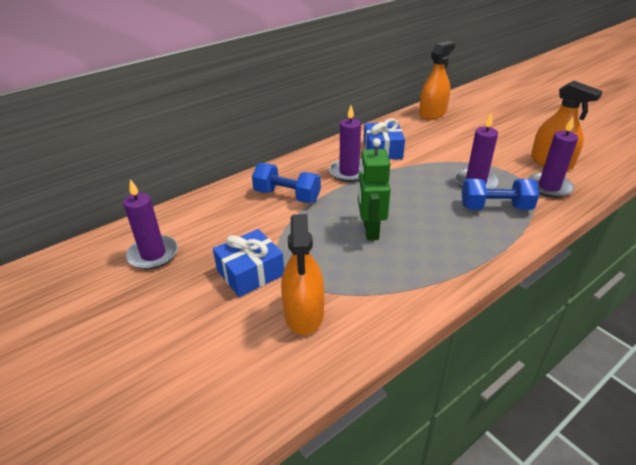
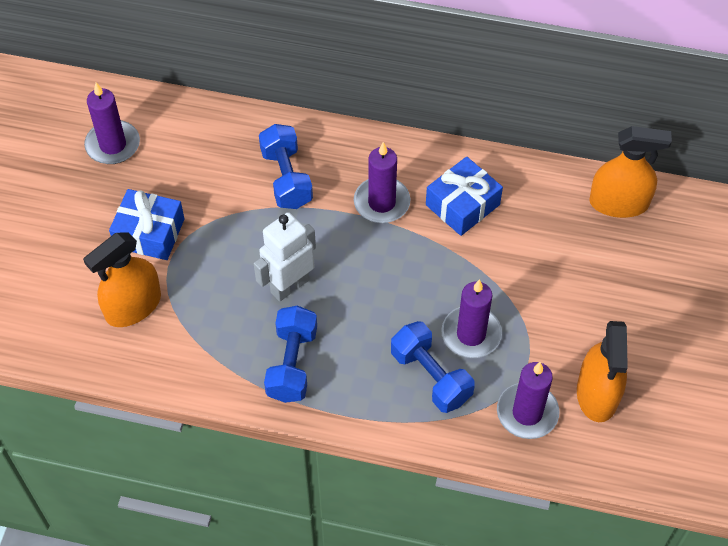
camera: 50 degrees right, 20 degrees up
green robot [358,138,391,240] -> white robot [254,212,316,302]
none -> blue dumbbell [264,305,317,403]

